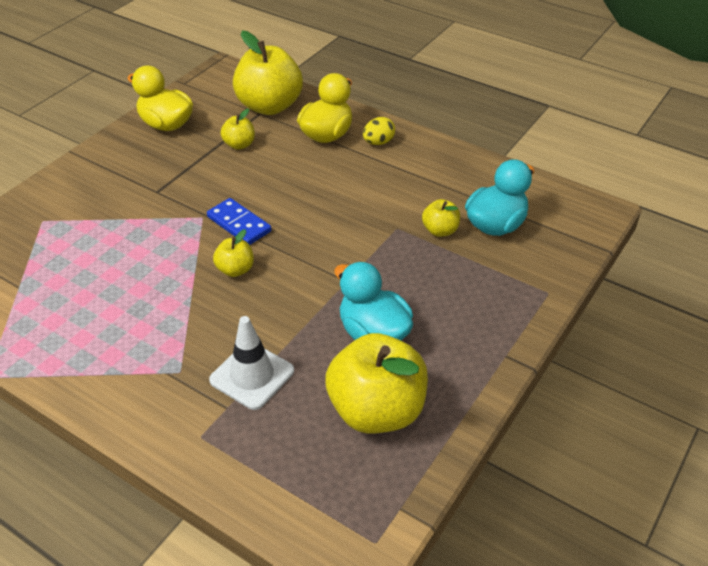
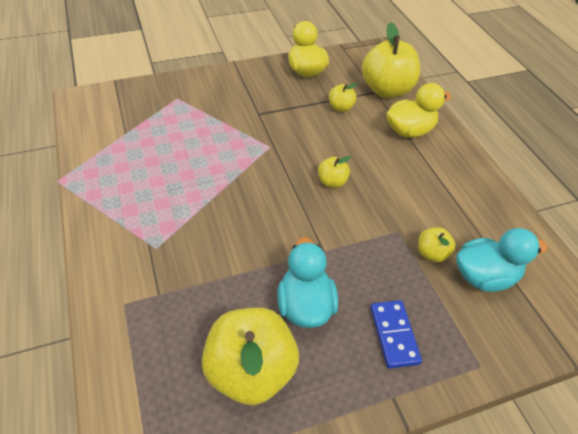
camera: 35 degrees right, 5 degrees up
blue domino [207,198,272,245] -> blue domino moved to [370,300,422,369]
white traffic cone [209,316,294,410] -> none
yellow apple [213,229,254,277] -> yellow apple moved to [318,156,351,188]
yellow egg [363,117,395,145] -> none

